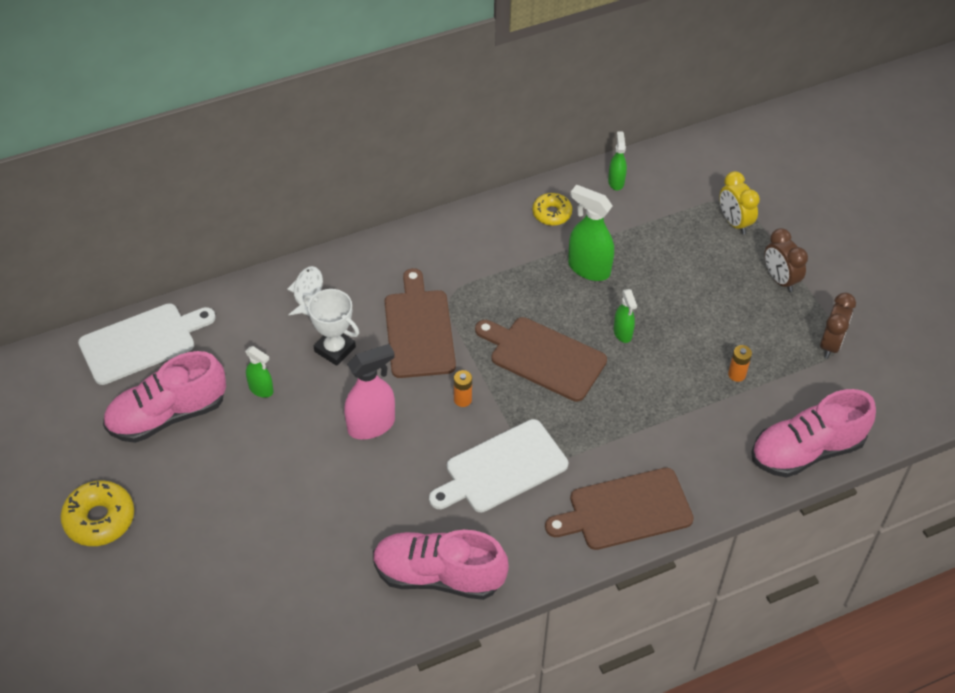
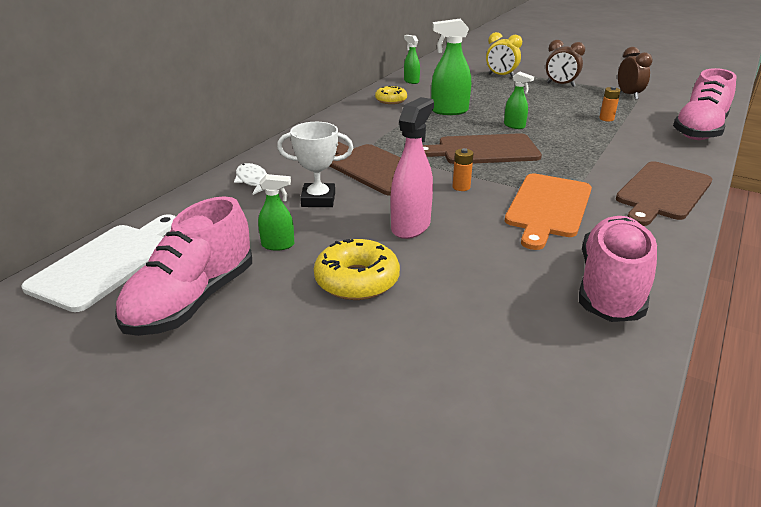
camera: 35 degrees left, 20 degrees down
yellow donut [60,481,134,546] -> yellow donut moved to [314,239,400,300]
pink shoe [373,530,509,600] -> pink shoe turned 135 degrees clockwise [579,216,657,322]
white cutting board [429,419,568,512] -> orange cutting board [505,173,592,250]

